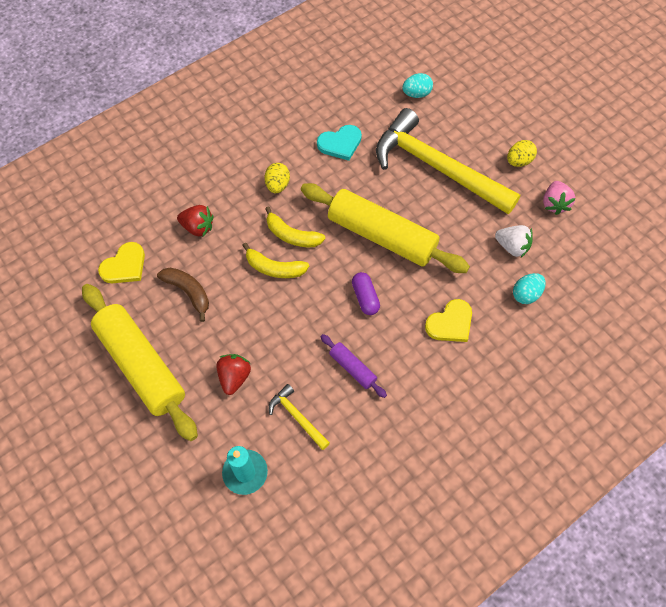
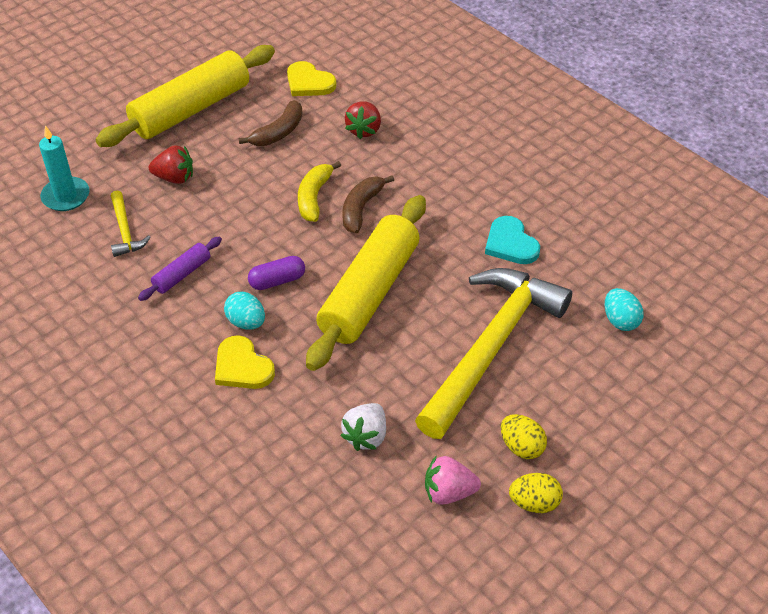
camera: 85 degrees right, 15 degrees down
yellow egg [265,163,290,193] -> yellow egg moved to [509,473,563,513]
yellow banana [265,206,325,247] -> brown banana [342,175,394,234]
yellow hammer [269,384,330,450] -> yellow hammer turned 120 degrees clockwise [111,190,150,257]
turquoise egg [513,273,546,304] -> turquoise egg moved to [224,292,265,330]

